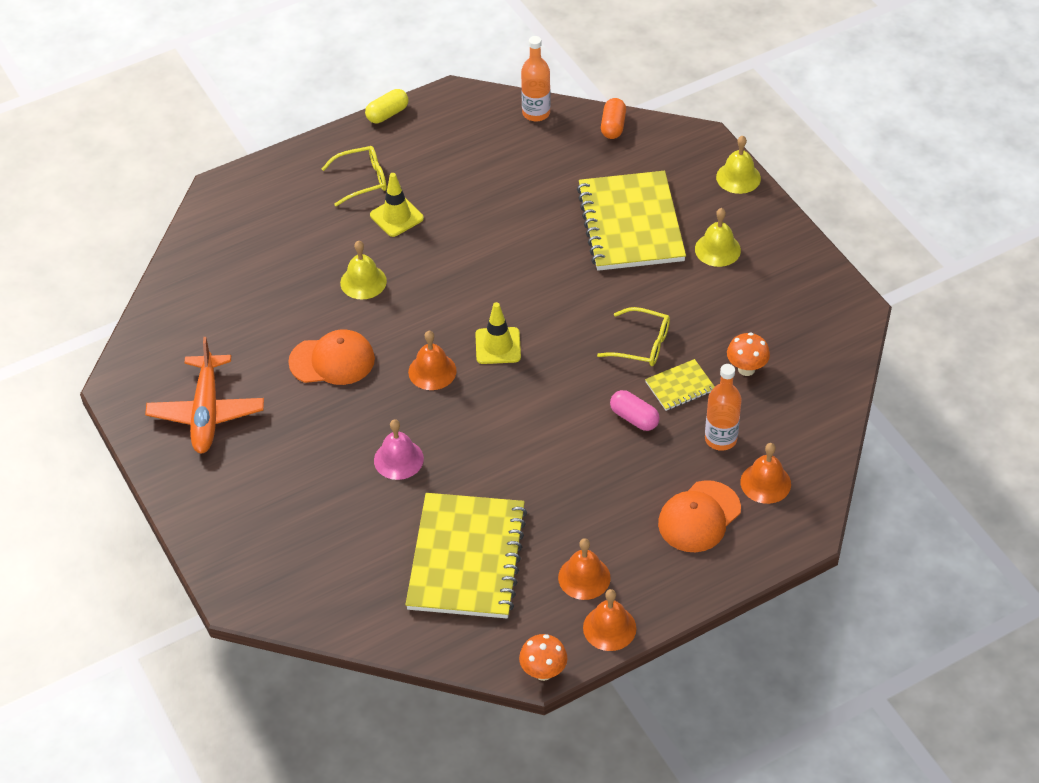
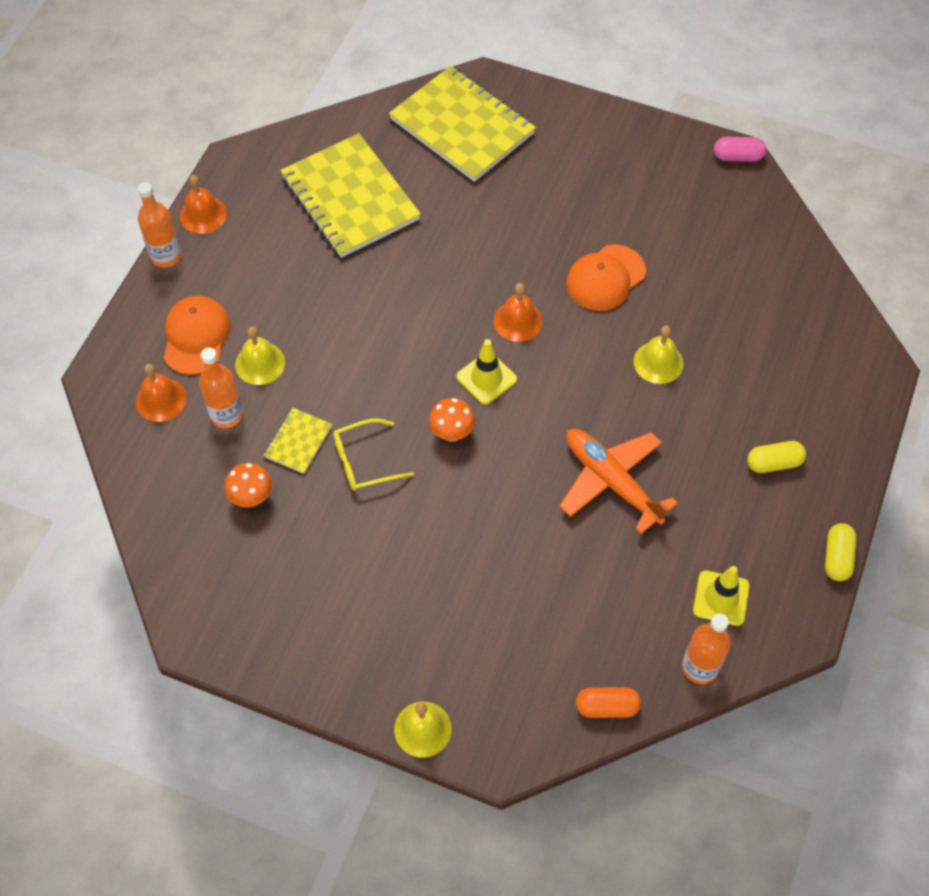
camera: 140 degrees right, 10 degrees up
orange plane [145,337,264,453] -> orange plane moved to [560,429,678,534]
yellow glasses [321,146,387,206] -> yellow capsule [747,441,806,473]
yellow traffic cone [370,173,424,237] -> yellow traffic cone moved to [693,566,750,626]
pink bell [374,419,424,480] -> none
orange mushroom [519,634,567,681] -> orange mushroom moved to [429,398,475,442]
orange bell [558,538,611,600] -> none
yellow notebook [577,171,686,271] -> yellow notebook moved to [389,66,536,182]
orange capsule [601,98,626,139] -> orange capsule turned 60 degrees counterclockwise [576,687,641,718]
pink capsule [610,390,660,431] -> pink capsule moved to [714,137,766,162]
yellow bell [695,208,741,267] -> yellow bell moved to [235,327,285,385]
none -> orange bottle [138,182,181,268]

